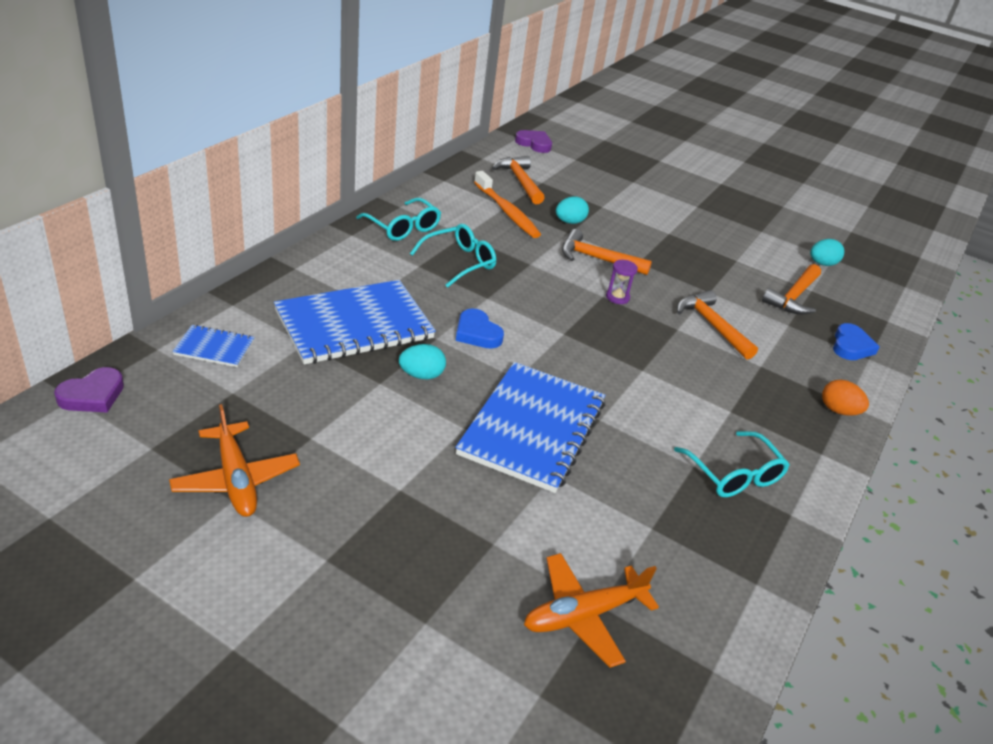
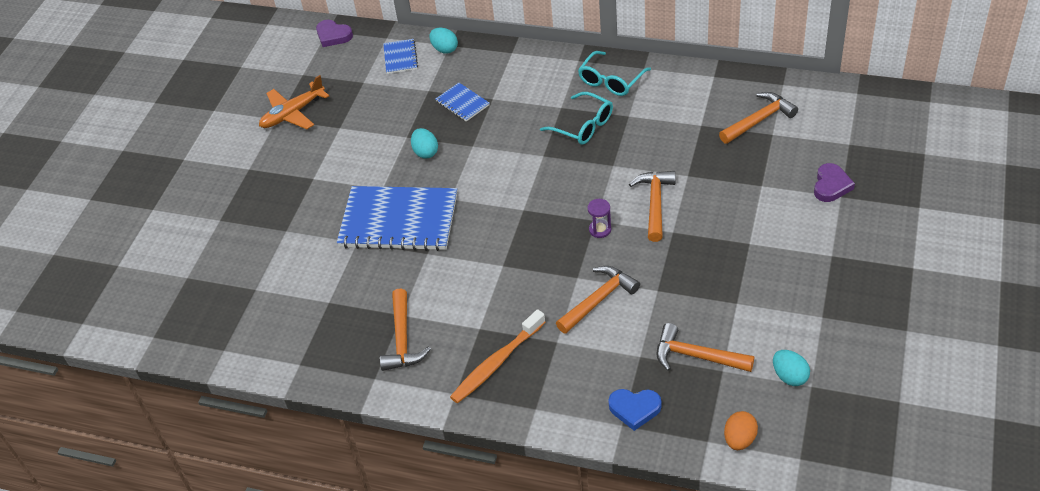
camera: 85 degrees right, 10 degrees up
blue notebook [274,280,436,364] -> blue notebook [436,83,490,122], size x0.46
blue heart [456,309,504,349] -> none
orange toothbrush [474,171,541,238] -> orange toothbrush moved to [450,309,546,404]
purple heart [515,130,552,153] -> purple heart moved to [814,163,855,202]
orange plane [524,553,659,668] -> none
turquoise egg [556,196,589,224] -> turquoise egg moved to [429,27,458,54]
turquoise glasses [674,431,790,497] -> orange hammer [380,288,431,371]
orange egg [822,380,869,416] -> orange egg moved to [724,411,758,450]

